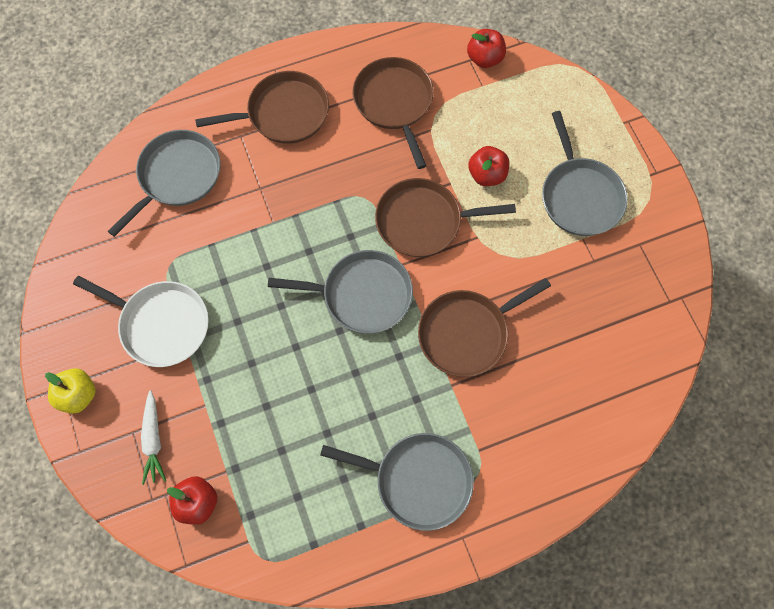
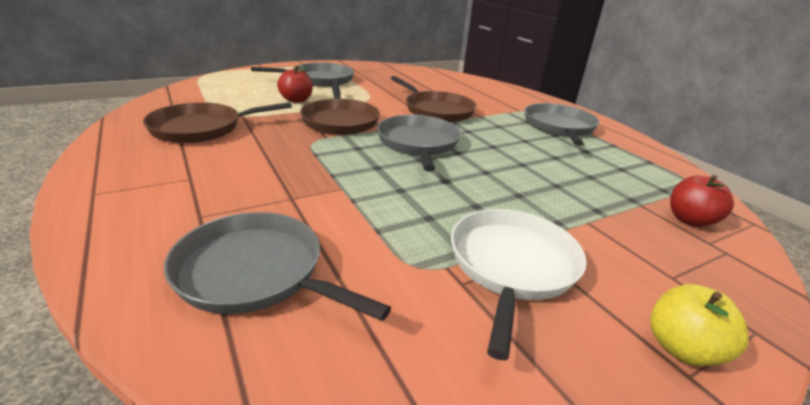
camera: 100 degrees left, 40 degrees down
white carrot [141,390,166,485] -> none
brown pan [195,71,329,144] -> none
red apple [467,29,506,68] -> none

